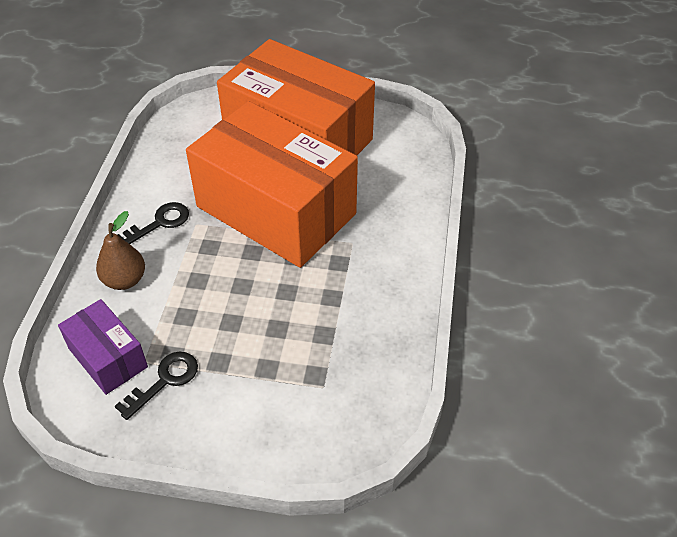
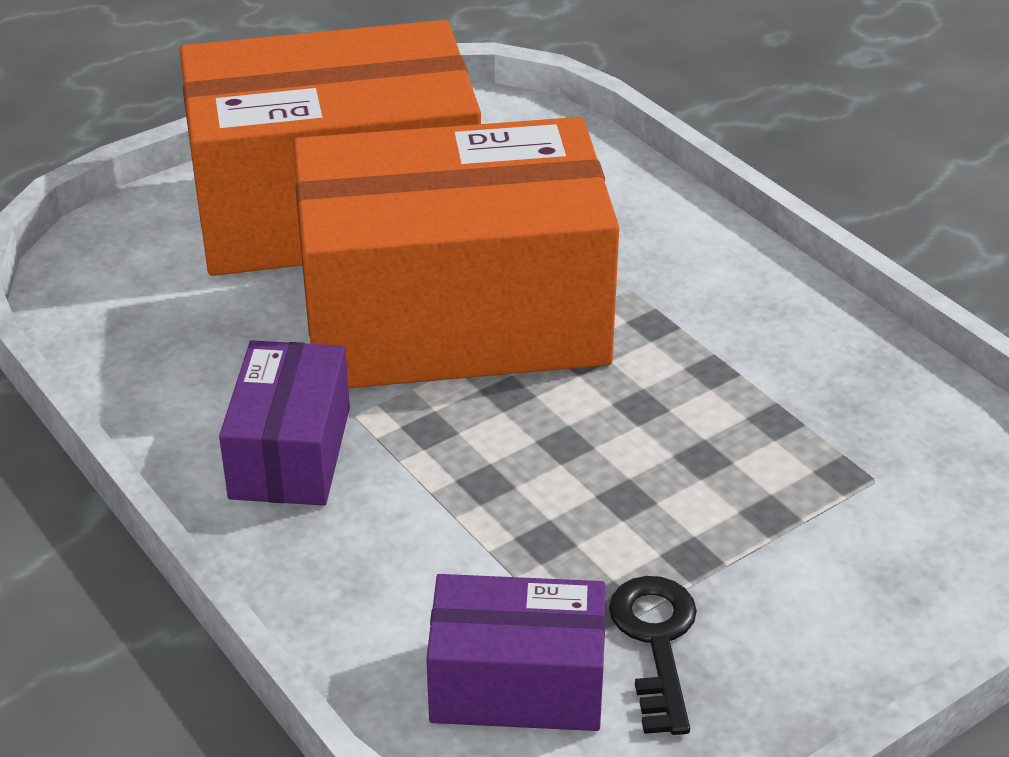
camera: 45 degrees left, 10 degrees down
brown pear [96,211,145,290] -> none
black key [118,202,189,244] -> purple box [219,340,350,506]

